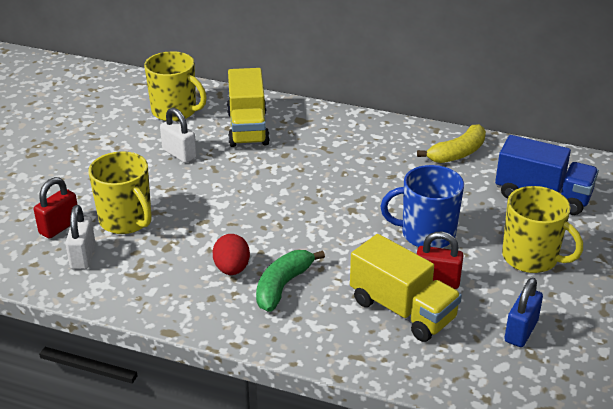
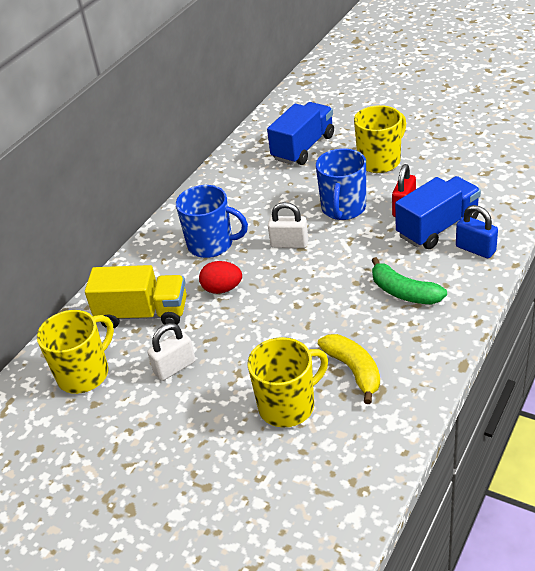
camera: 75 degrees left, 5 degrees up
red padlock [34,177,78,239] -> none
white padlock [65,205,96,269] -> white padlock moved to [268,202,308,248]
red egg [213,234,250,275] -> red egg moved to [199,261,242,294]
yellow truck [350,234,462,342] -> blue truck [395,176,481,249]
yellow banana [417,124,486,163] -> yellow banana moved to [318,334,380,404]
blue padlock [504,278,543,347] -> blue padlock moved to [456,205,498,258]
none -> blue mug [176,185,248,258]

